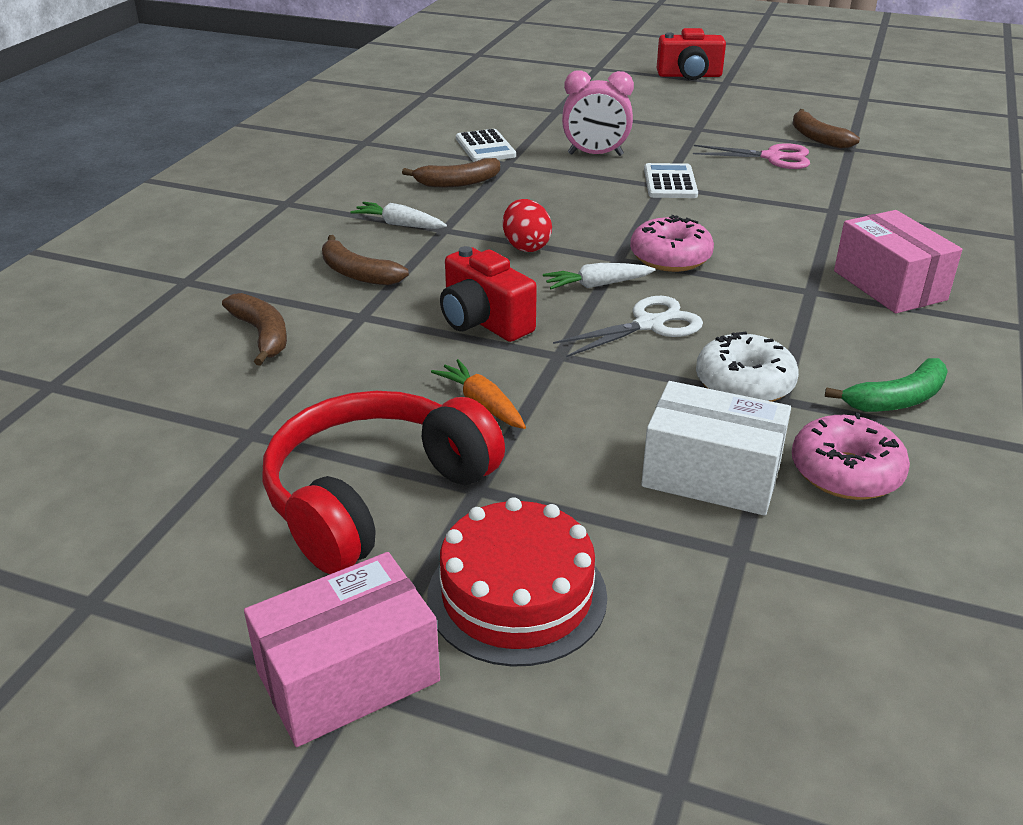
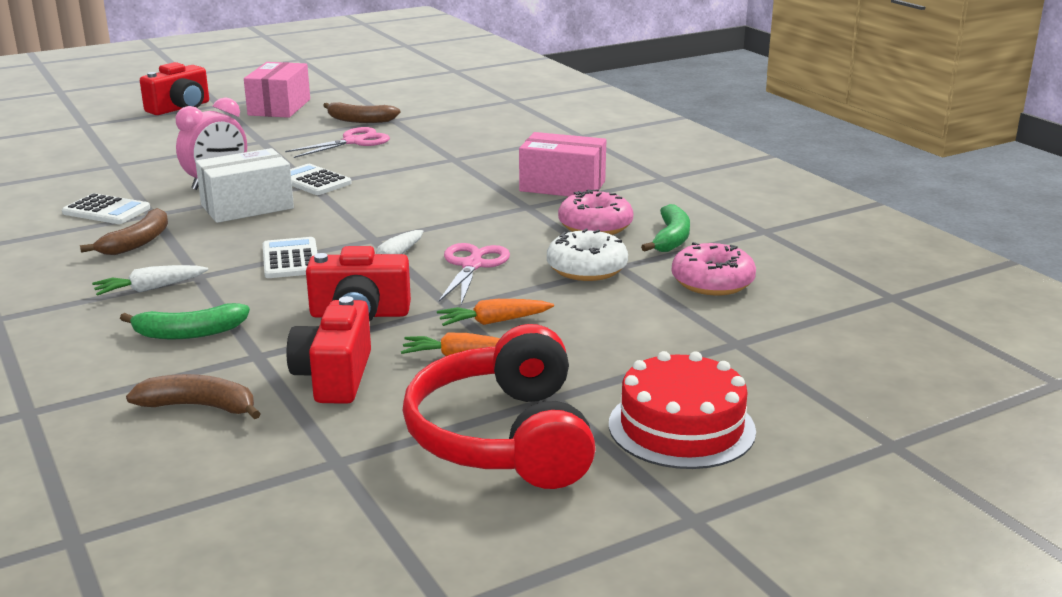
camera: 50 degrees left, 10 degrees down
pink box [244,552,440,747] -> pink box moved to [244,62,310,118]
brown banana [322,235,409,285] -> green banana [120,303,250,339]
red egg [503,199,552,252] -> white calculator [263,237,318,278]
white scissors [553,296,703,357] -> pink scissors [439,243,510,305]
pink donut [630,215,714,272] -> pink donut moved to [558,190,633,235]
white box [641,381,791,516] -> white box moved to [195,148,294,223]
none -> red camera [287,296,371,404]
none -> orange carrot [437,299,554,326]

